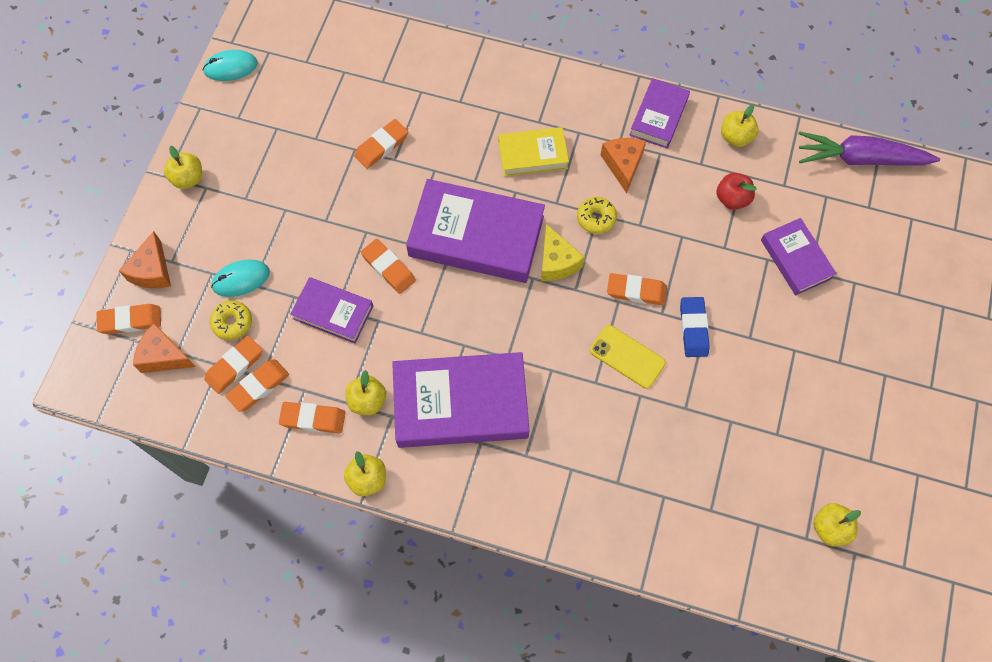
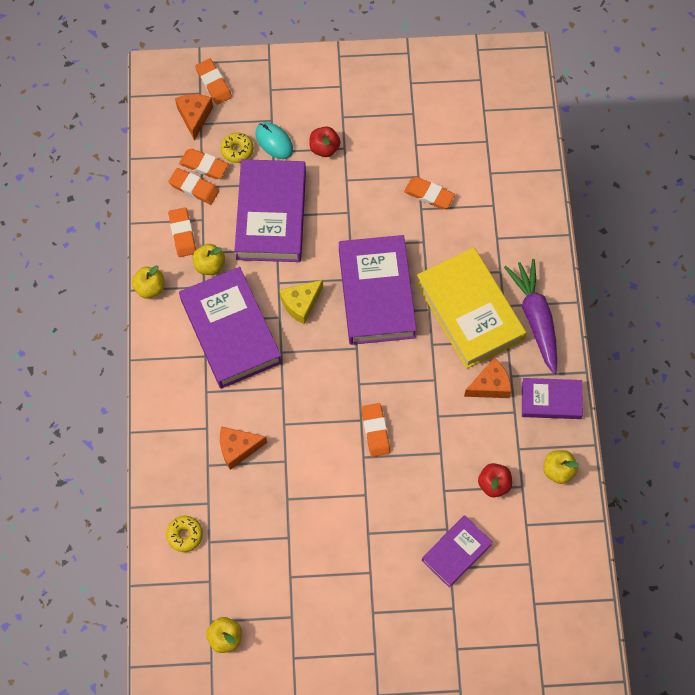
camera: 70 degrees right, 0 degrees up
orange cheese [119,231,171,288] -> orange cheese moved to [220,426,267,470]
yellow apple [164,146,202,189] -> none
turquoise mouse [203,50,258,81] -> none
purple book [290,277,373,343] -> purple book [235,159,306,262], size x1.81
orange eraser [361,239,416,294] -> none
yellow book [498,127,569,176] -> yellow book [416,247,526,369], size x1.81
yellow cheese [541,224,585,281] -> yellow cheese moved to [279,280,323,325]
yellow donut [577,197,617,234] -> yellow donut moved to [166,516,203,552]
yellow phone [590,325,666,389] -> none
blue eraser [680,297,710,357] -> none
purple carrot [798,131,940,165] -> purple carrot moved to [504,259,557,374]
none -> red apple [309,126,340,157]

